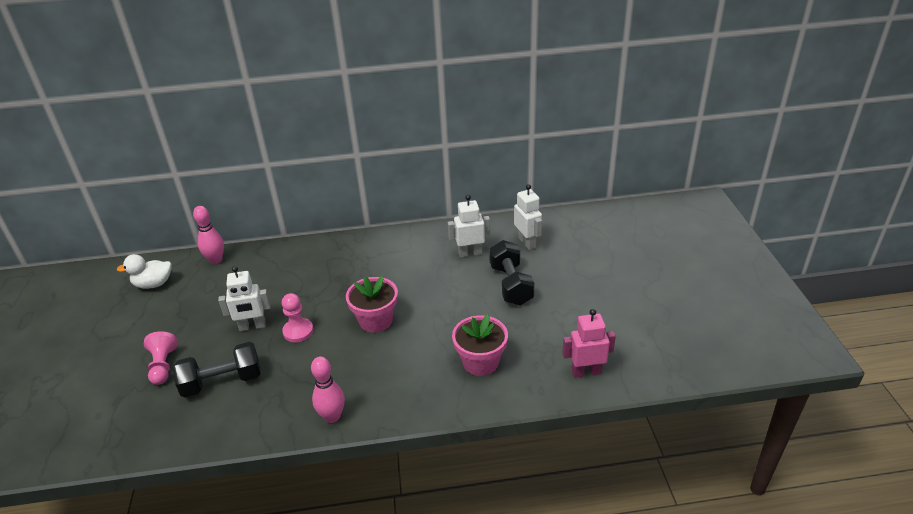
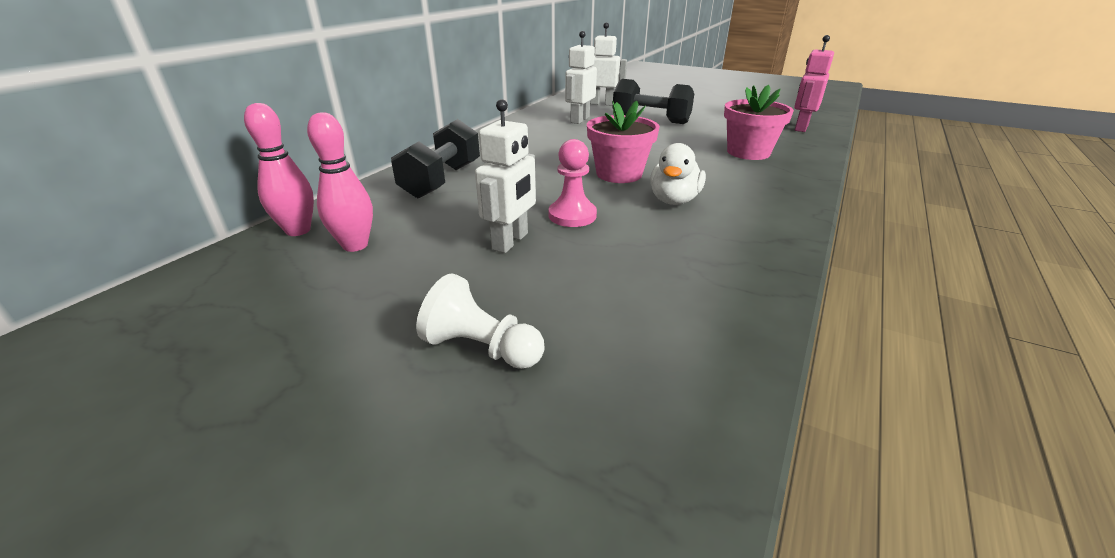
camera: 55 degrees left, 5 degrees down
white duck [116,254,172,289] -> white duck moved to [650,143,706,205]
pink pawn [144,331,178,385] -> white pawn [416,273,545,369]
black dumbbell [173,342,261,397] -> black dumbbell moved to [391,119,480,199]
pink bowling pin [311,357,345,423] -> pink bowling pin moved to [307,112,373,252]

